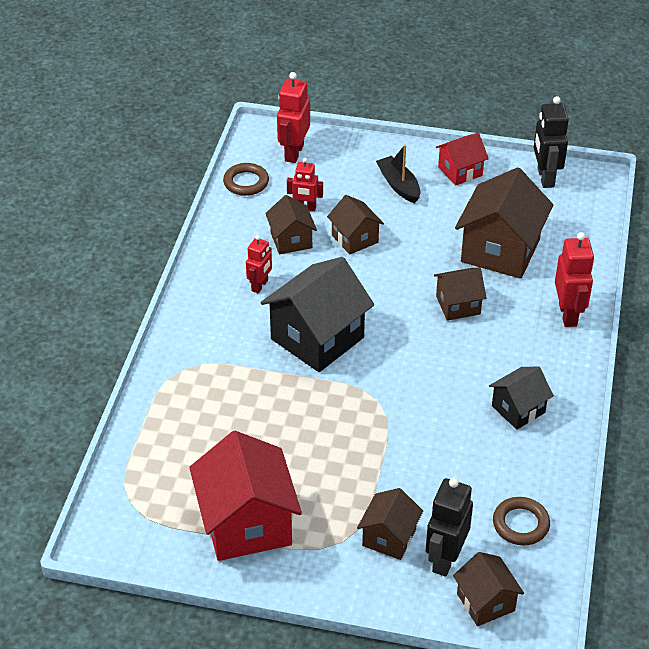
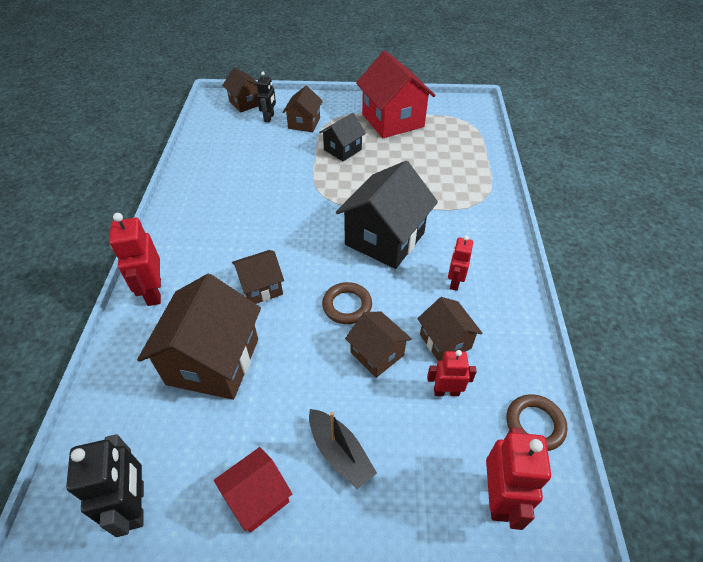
camera: 170 degrees right, 5 degrees up
black robot [426,478,473,577] -> black robot [257,72,276,122], size x0.63
black house [489,367,554,429] -> black house moved to [319,113,366,161]
brown ring [493,497,550,545] -> brown ring moved to [322,282,372,324]

